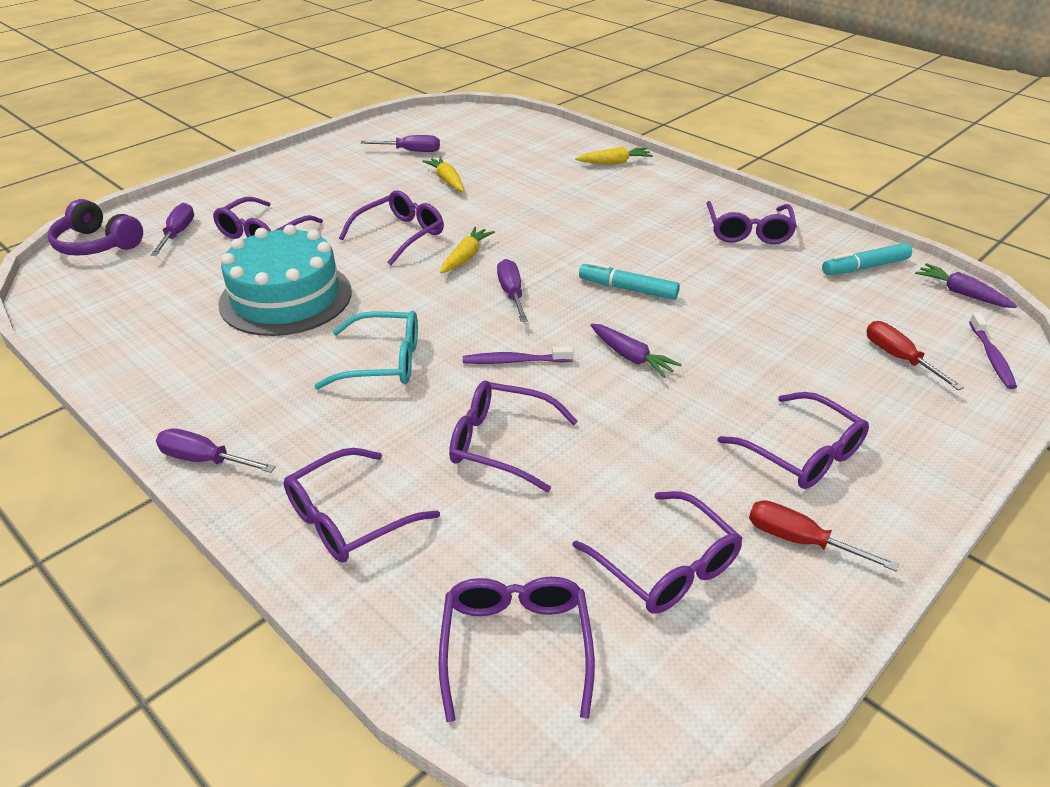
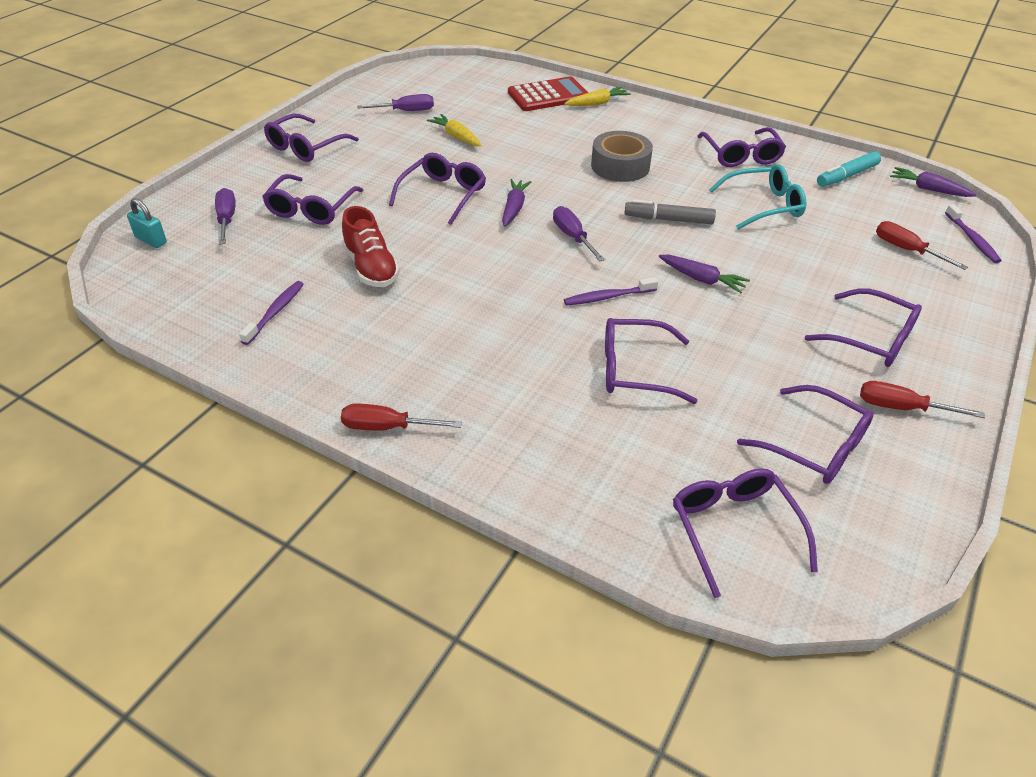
camera: 15 degrees left, 5 degrees up
purple headphones [48,199,143,256] -> turquoise padlock [127,198,167,248]
purple screwdriver [156,428,276,473] -> red screwdriver [341,403,462,431]
turquoise cake [218,225,352,336] -> red shoe [342,206,400,287]
purple glasses [283,448,440,563] -> purple glasses moved to [264,114,359,162]
turquoise glasses [314,311,418,389] -> turquoise glasses moved to [709,164,806,230]
yellow carrot [440,227,495,273] -> purple carrot [502,179,531,227]
turquoise marker [579,262,680,300] -> grey marker [624,200,716,224]
none -> purple toothbrush [239,281,304,345]
none -> red calculator [508,76,588,111]
none -> grey tape [591,131,653,182]

